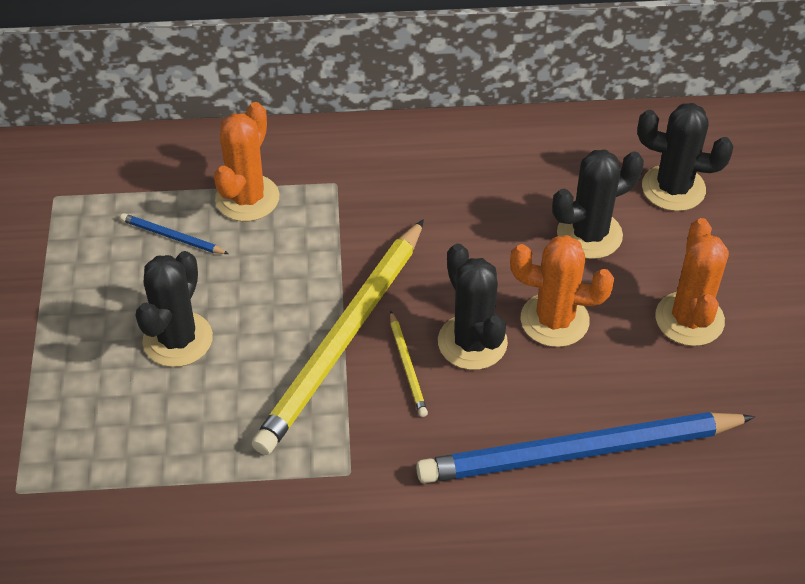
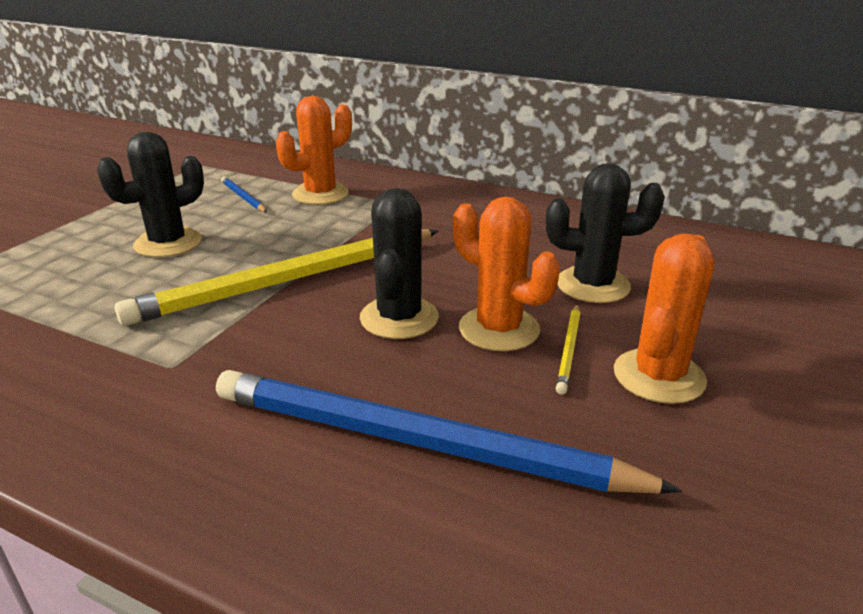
camera: 30 degrees right, 20 degrees down
yellow pencil [390,311,428,417] -> yellow pencil moved to [556,304,581,395]
black cactus [637,103,734,211] -> none

